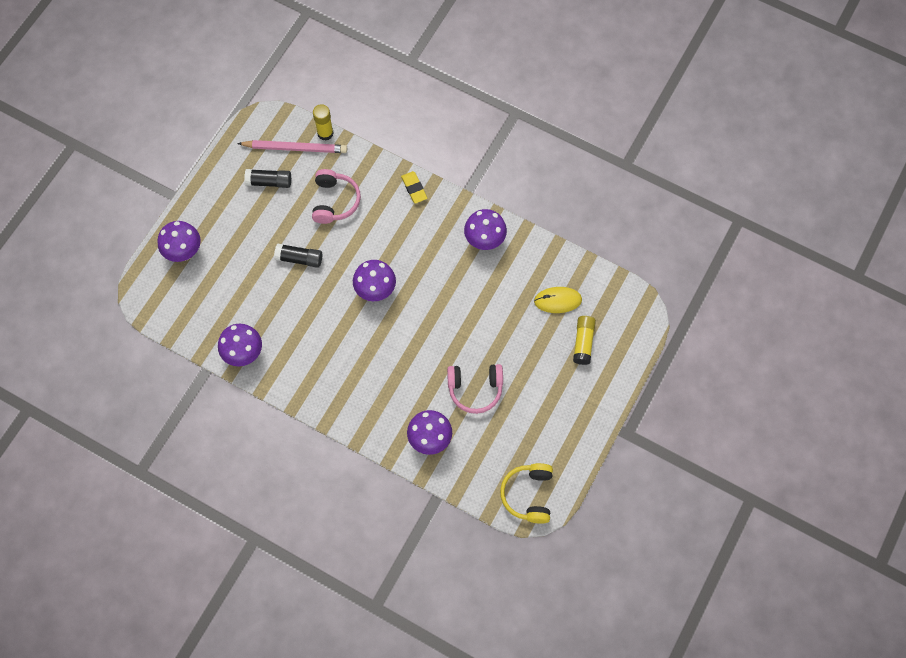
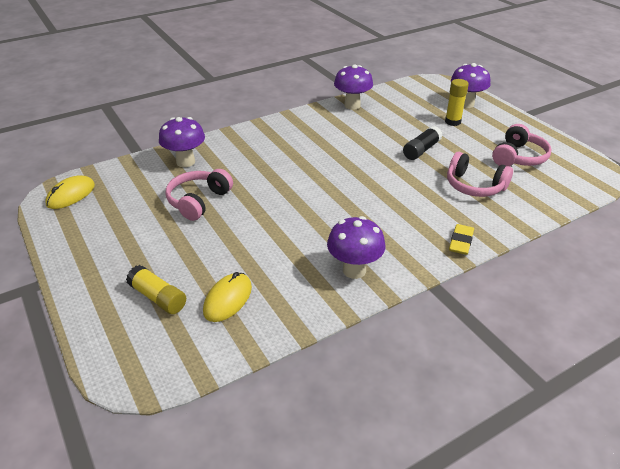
camera: 120 degrees right, 30 degrees down
pink pencil [237,140,347,153] -> none
black glue stick [244,169,291,188] -> pink headphones [492,124,552,166]
yellow glue stick [313,104,334,141] -> yellow glue stick moved to [445,79,469,126]
purple mushroom [353,260,396,301] -> none
yellow eraser [401,171,427,203] -> yellow eraser turned 75 degrees counterclockwise [449,224,474,255]
yellow headphones [500,463,553,524] -> yellow mouse [45,175,95,209]

